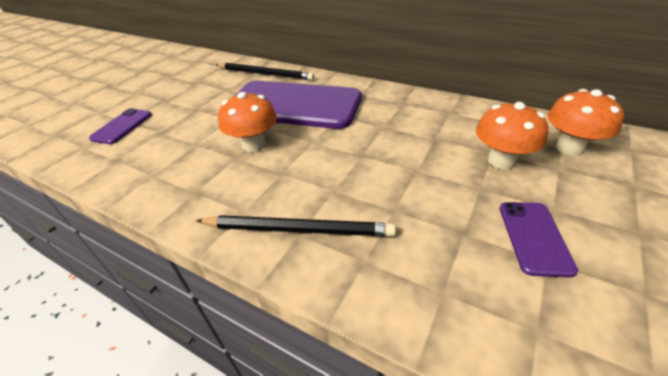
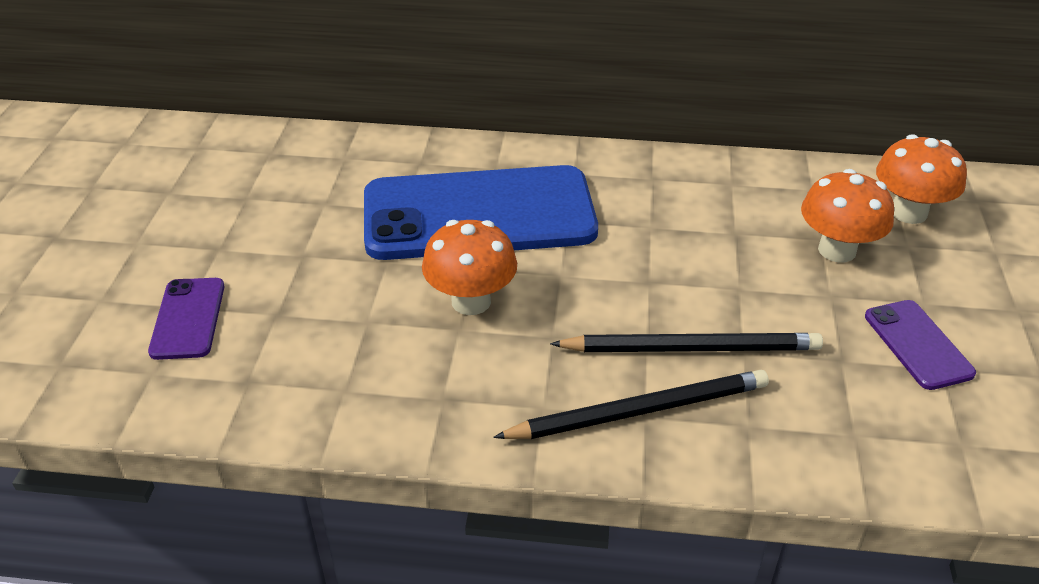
camera: 25 degrees left, 0 degrees up
black pencil [216,63,315,80] -> black pencil moved to [550,333,823,352]
purple phone [233,81,362,129] -> blue phone [364,165,598,260]

